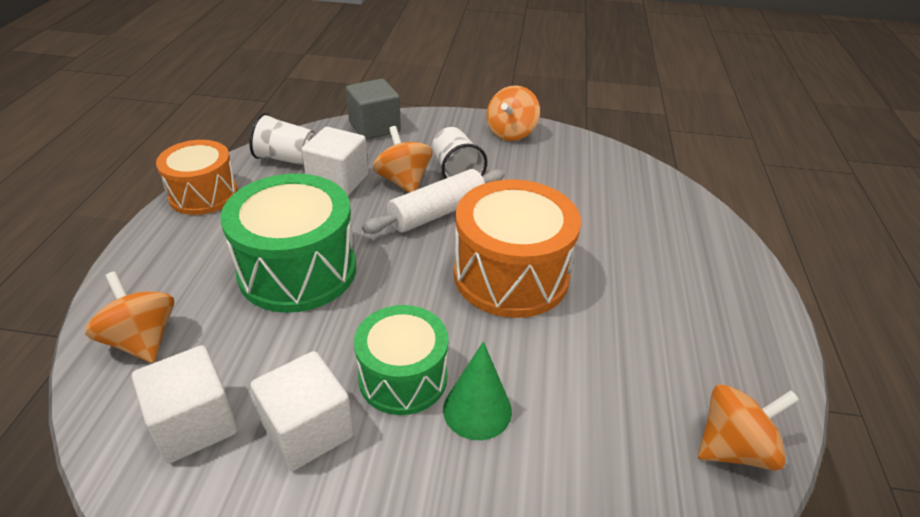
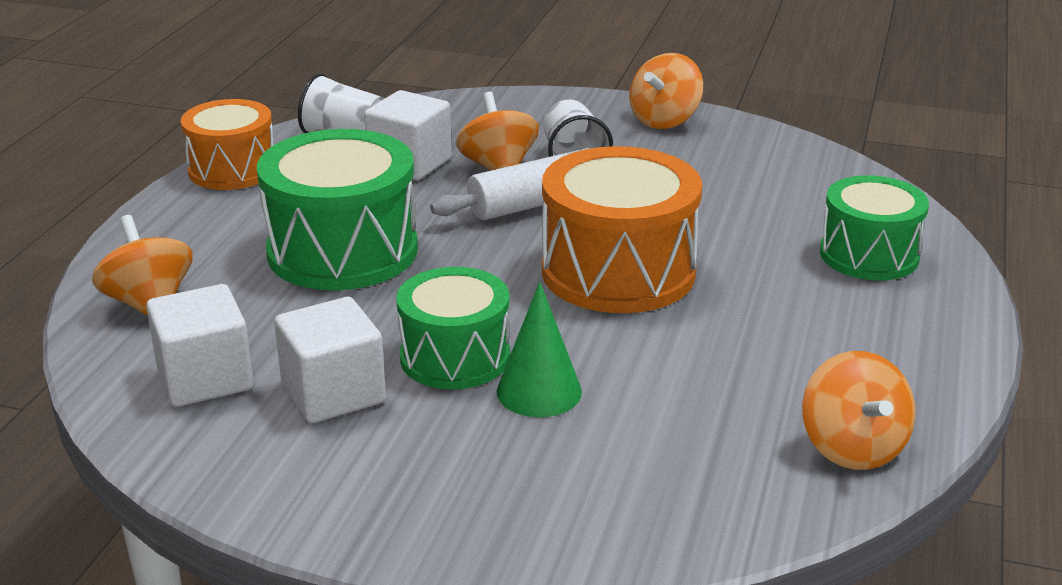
camera: 10 degrees right, 10 degrees down
grey cube [346,79,401,140] -> none
orange spinning top [698,384,799,470] -> orange spinning top turned 90 degrees clockwise [802,351,916,470]
none -> green drum [820,175,929,281]

